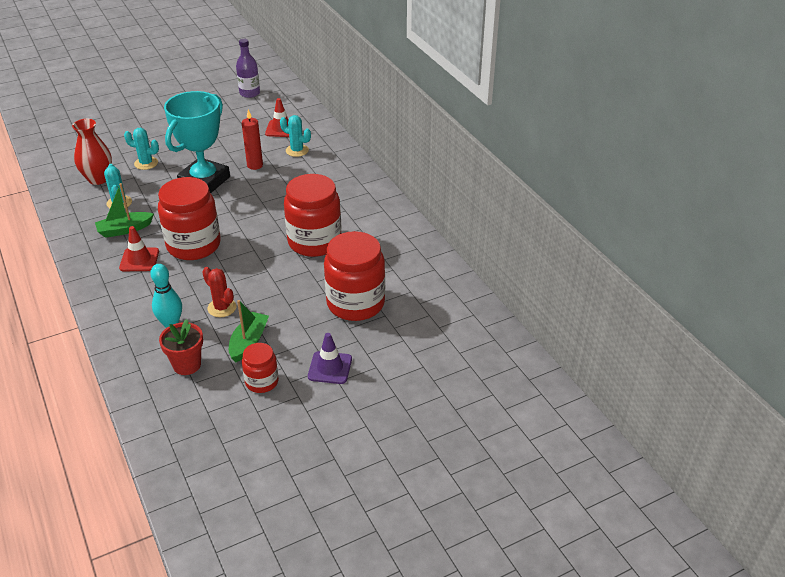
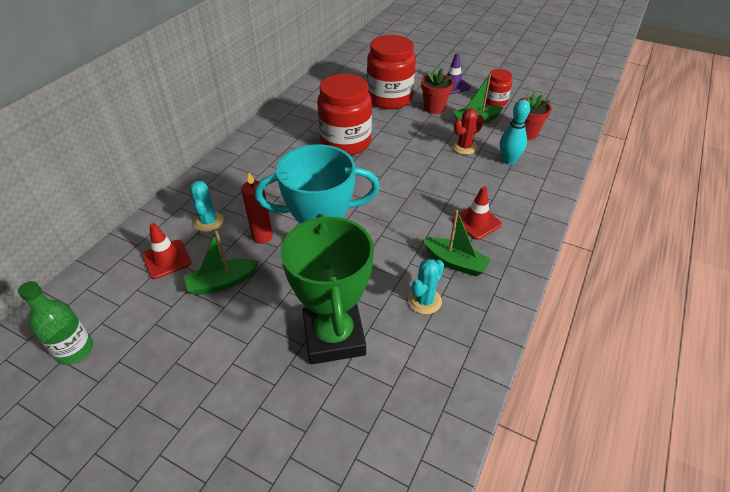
camera: 125 degrees left, 5 degrees up
red vase [72,119,112,185] -> none
turquoise cactus [124,128,159,170] -> green trophy [281,214,374,364]
red jar [158,177,221,260] -> none
red cactus [202,267,236,317] -> red cactus turned 45 degrees clockwise [452,108,484,155]
purple bottle [236,39,260,98] -> green bottle [18,281,93,365]
none -> green boat [184,231,259,295]
none -> red flower pot [421,68,454,114]

